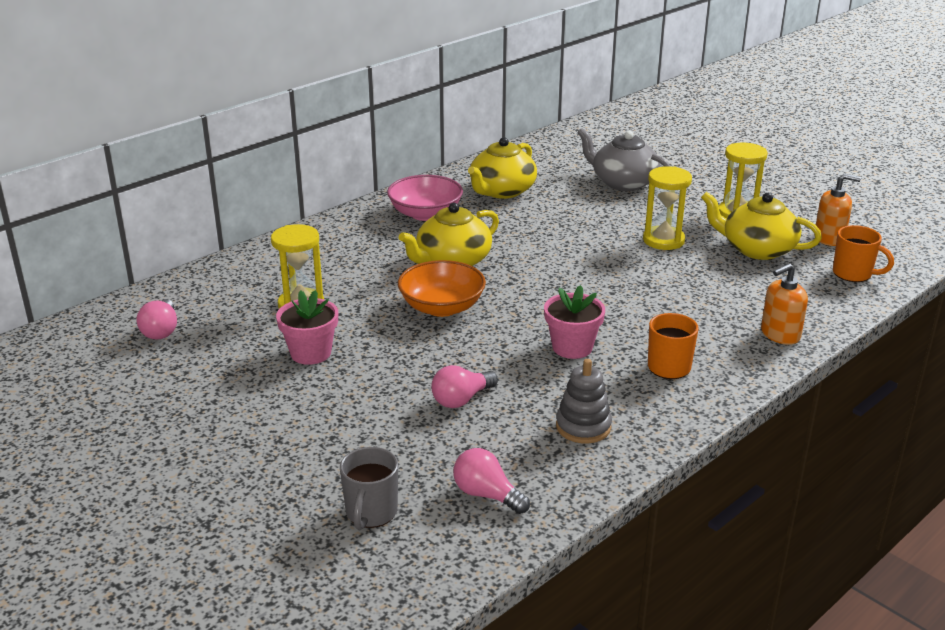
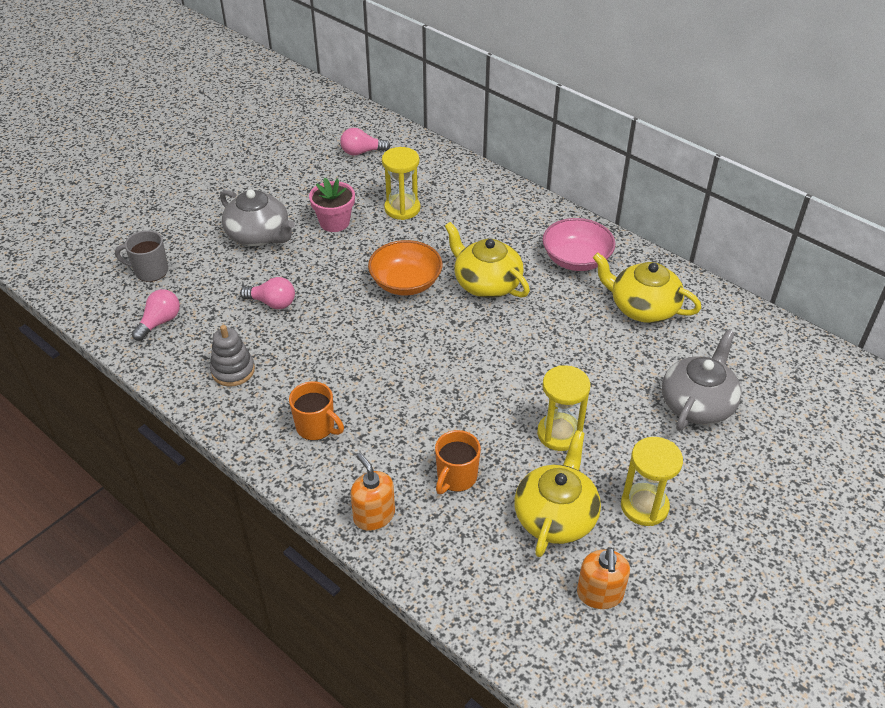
camera: 85 degrees right, 15 degrees up
pink light bulb [432,365,498,408] -> pink light bulb turned 150 degrees clockwise [240,277,295,309]
pink flower pot [544,285,605,359] -> none
orange mug [833,225,894,282] -> orange mug moved to [435,430,481,494]
none -> grey teapot [220,190,295,246]

